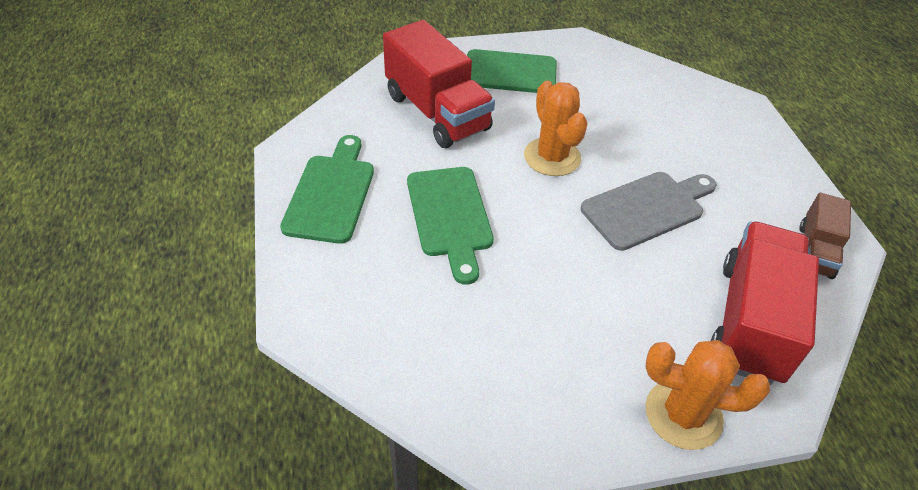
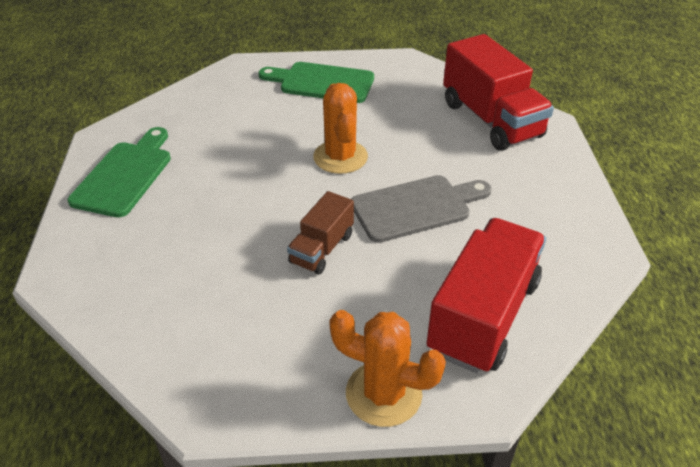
camera: 10 degrees right, 5 degrees down
red truck [383,20,495,148] -> red truck moved to [443,34,554,151]
green cutting board [407,167,494,285] -> none
brown truck [800,193,851,279] -> brown truck moved to [287,191,354,275]

